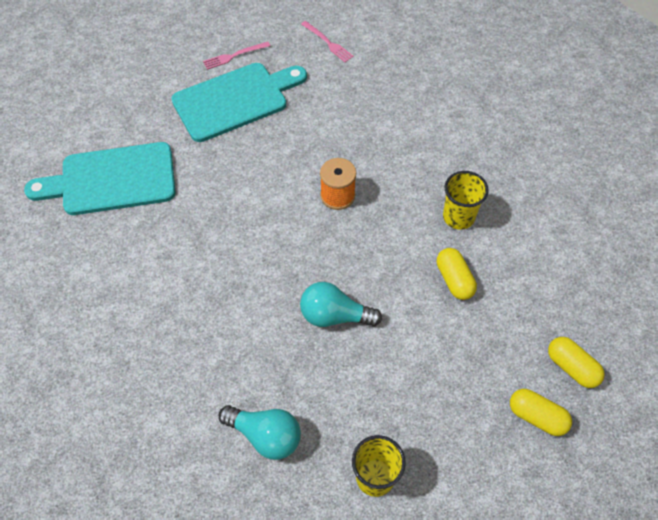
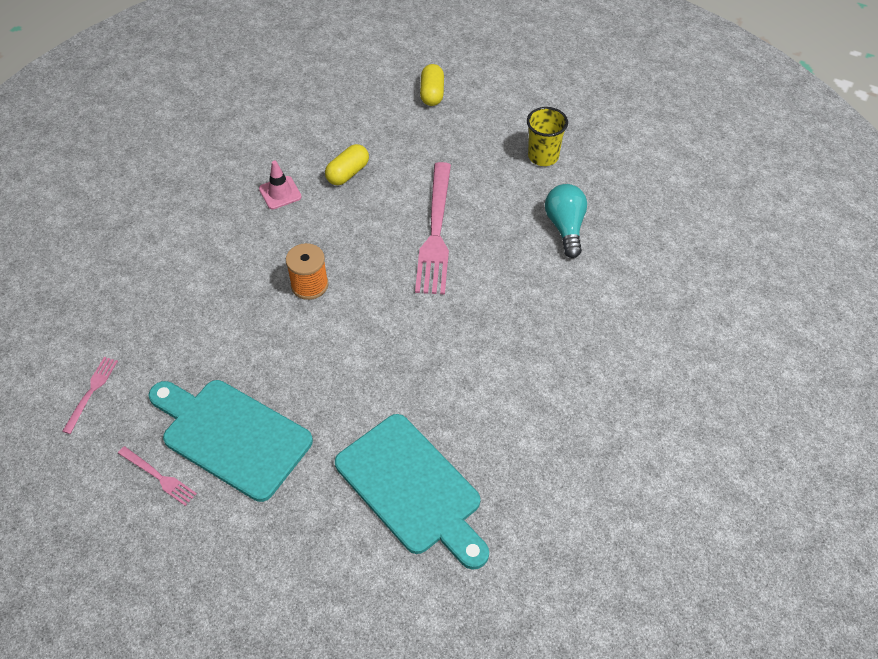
camera: 120 degrees left, 5 degrees down
turquoise light bulb [300,282,382,327] -> pink fork [415,162,451,295]
yellow cup [443,171,489,230] -> pink traffic cone [259,161,302,209]
yellow capsule [548,337,605,388] -> none

